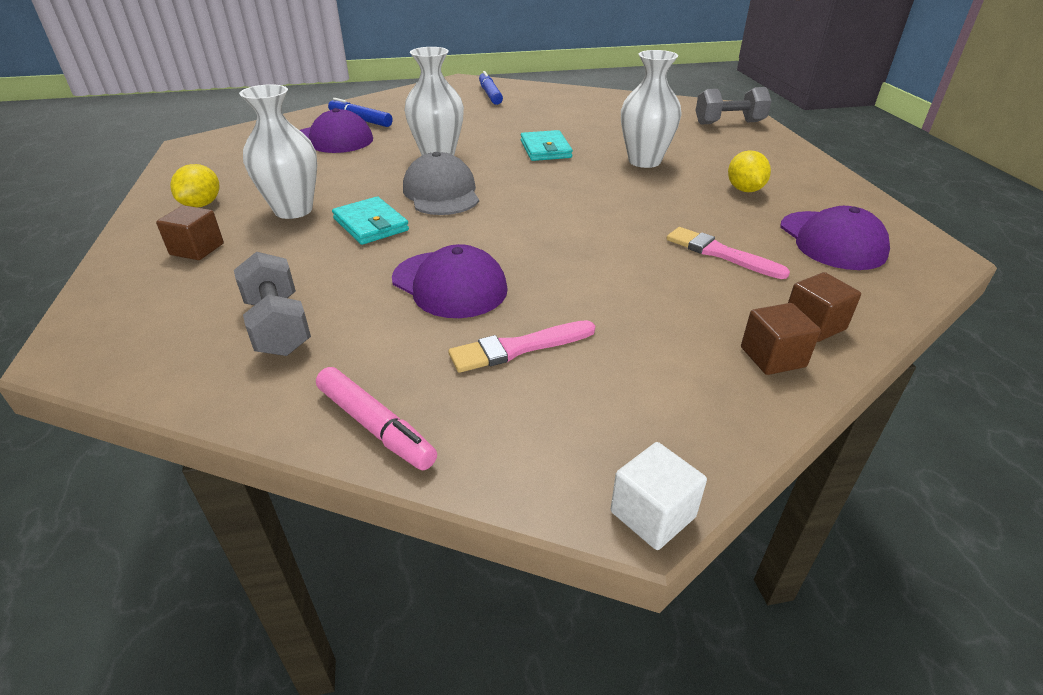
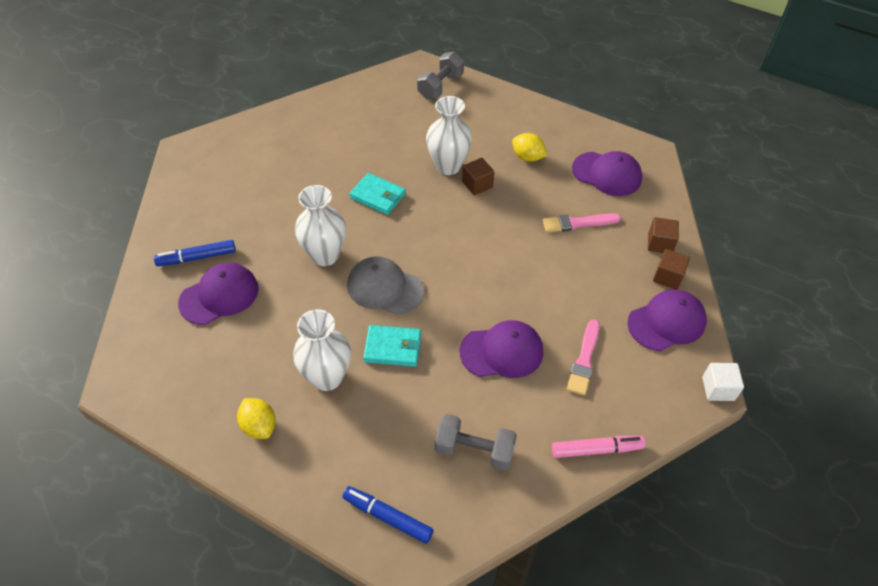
camera: 50 degrees left, 15 degrees up
brown cube [156,205,224,260] -> brown cube moved to [462,158,494,195]
blue marker [479,71,503,105] -> blue marker moved to [342,486,434,544]
none -> purple cap [627,289,707,351]

